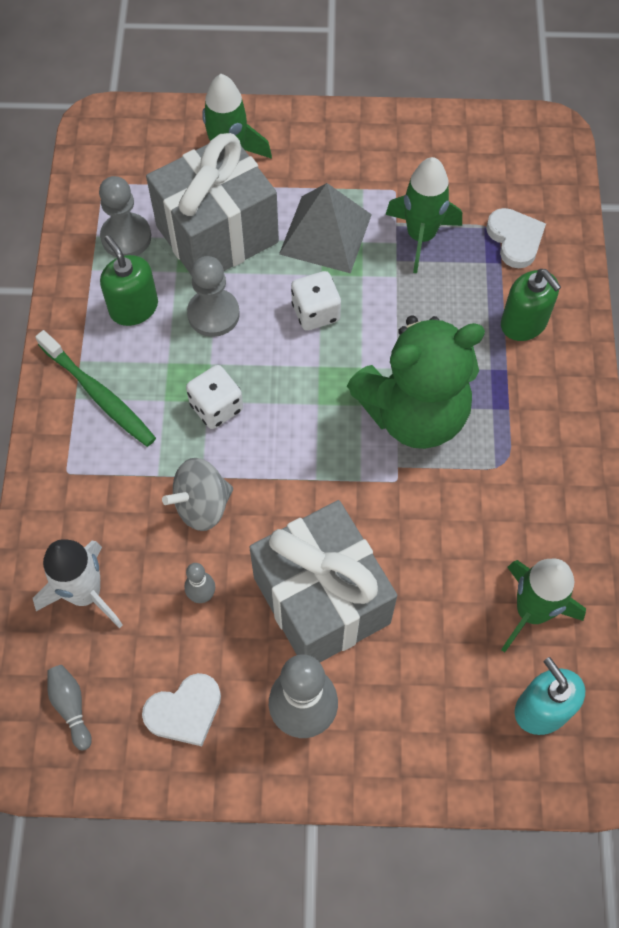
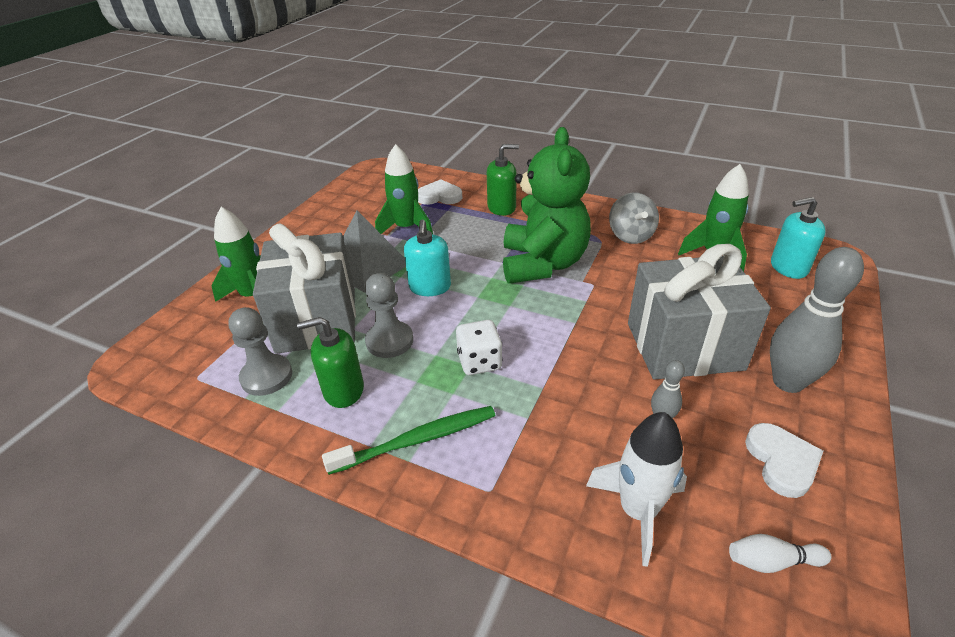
camera: 65 degrees left, 25 degrees down
grey bowling pin [47,665,92,750] -> white bowling pin [729,534,831,573]
grey spinning top [162,458,233,531] -> grey spinning top moved to [609,193,659,244]
white dice [291,271,341,331] -> turquoise soap dispenser [404,220,451,296]

